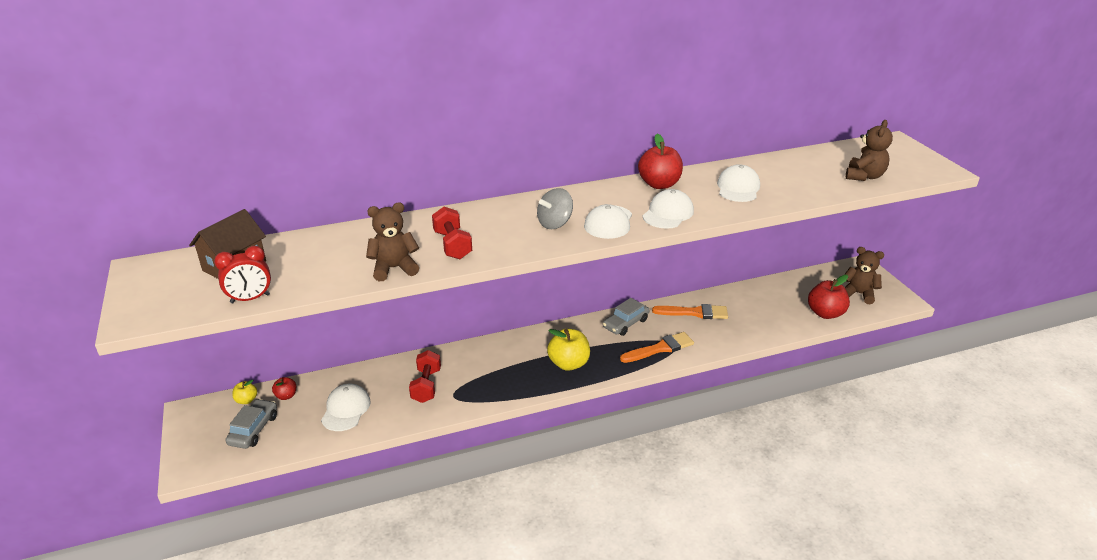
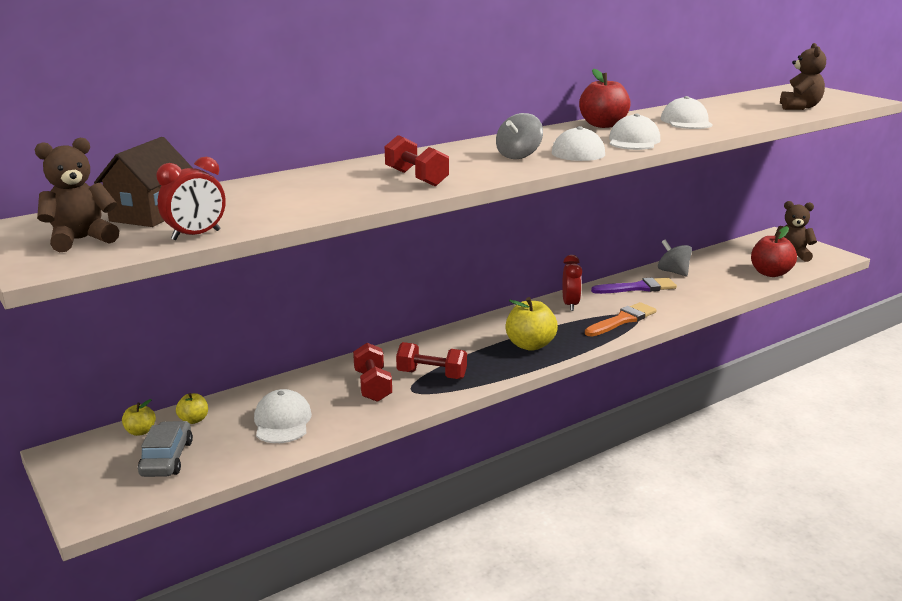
camera: 15 degrees left, 10 degrees down
red apple [272,377,296,400] -> yellow apple [176,393,208,424]
brown teddy bear [366,202,419,281] -> brown teddy bear moved to [35,138,119,252]
grey car [603,298,649,336] -> red clock [562,255,582,311]
orange brush [652,304,728,319] -> purple brush [591,277,677,294]
none -> red dumbbell [396,342,467,379]
none -> grey spinning top [658,240,692,276]

